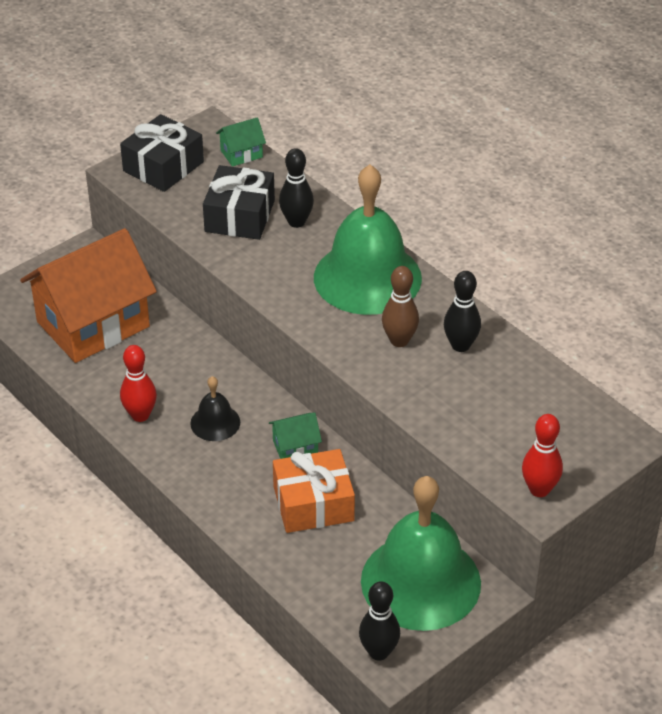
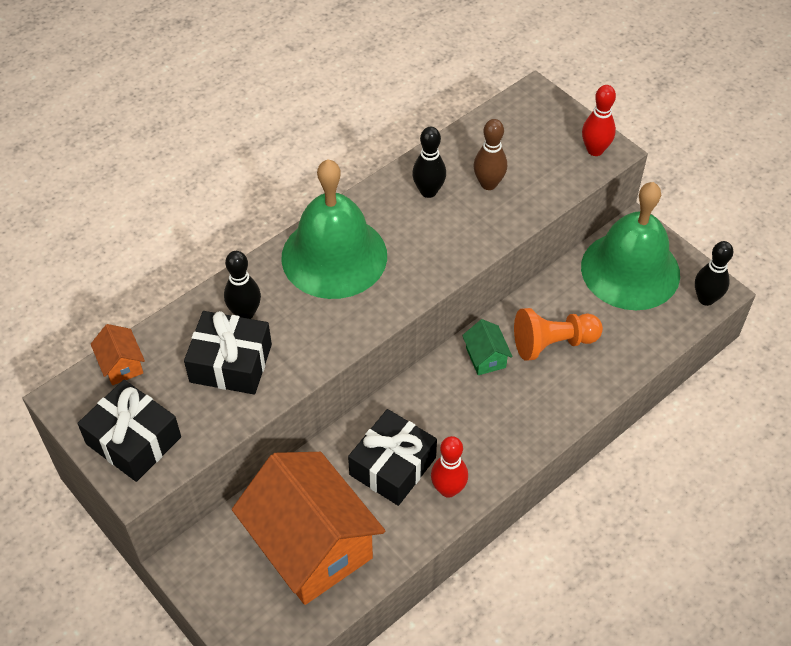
camera: 90 degrees left, 10 degrees up
black bell [190,376,240,441] -> none
green house [216,117,266,167] -> orange house [91,324,145,385]
orange gift [273,449,355,533] -> orange pawn [514,308,603,361]
brown bowling pin [382,266,419,347] -> brown bowling pin moved to [474,119,507,190]
none -> black gift [348,409,437,506]

